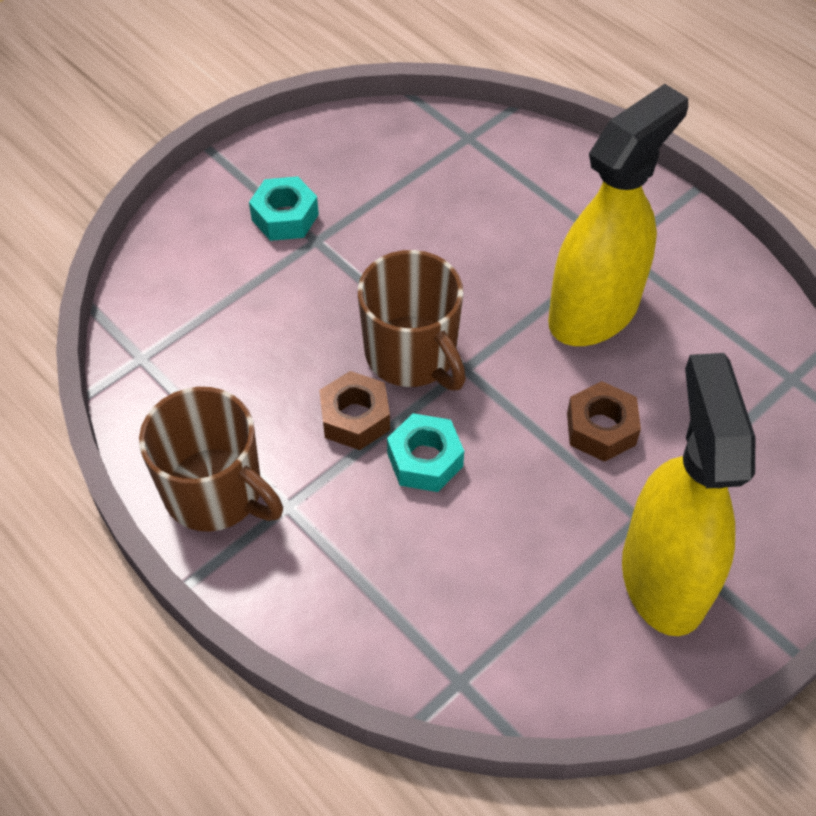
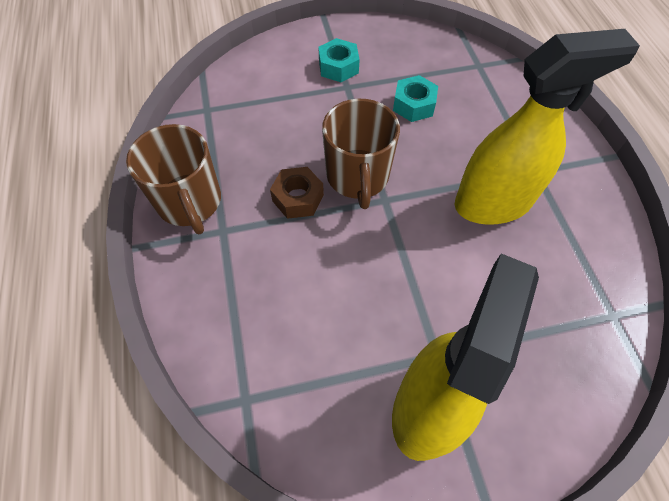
camera: 30 degrees right, 5 degrees up
turquoise nut [387,413,464,492] -> turquoise nut moved to [393,75,438,122]
brown nut [567,381,641,462] -> none

